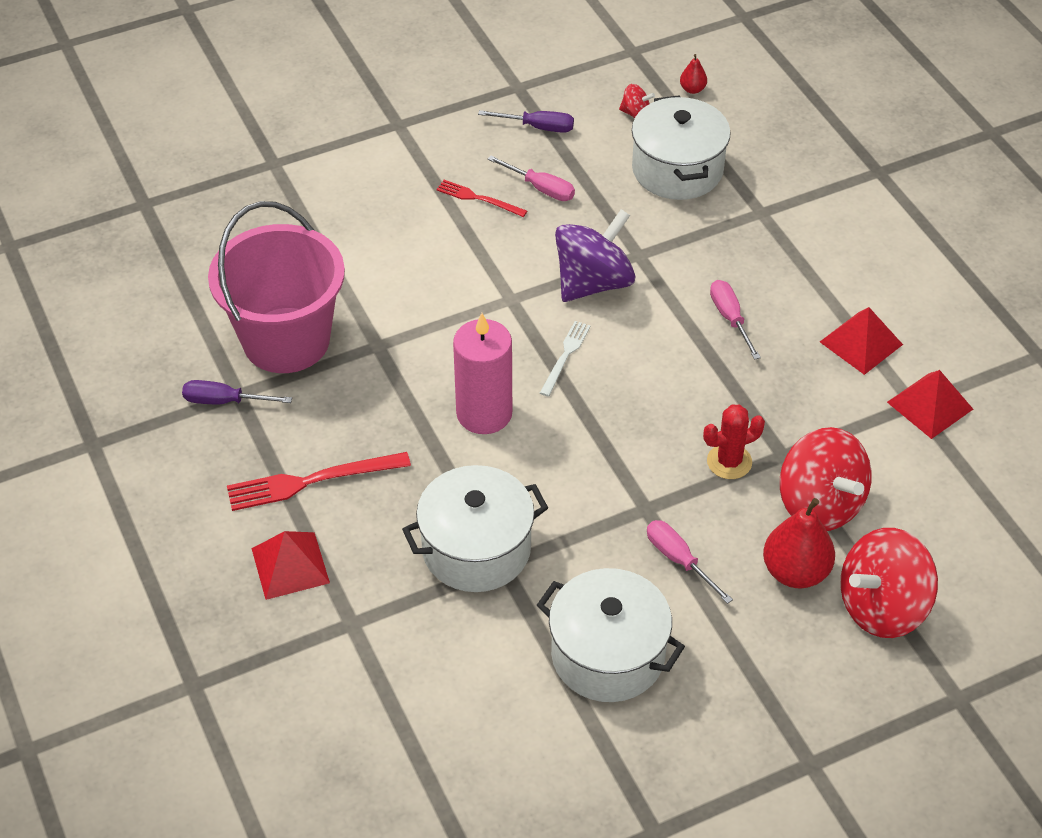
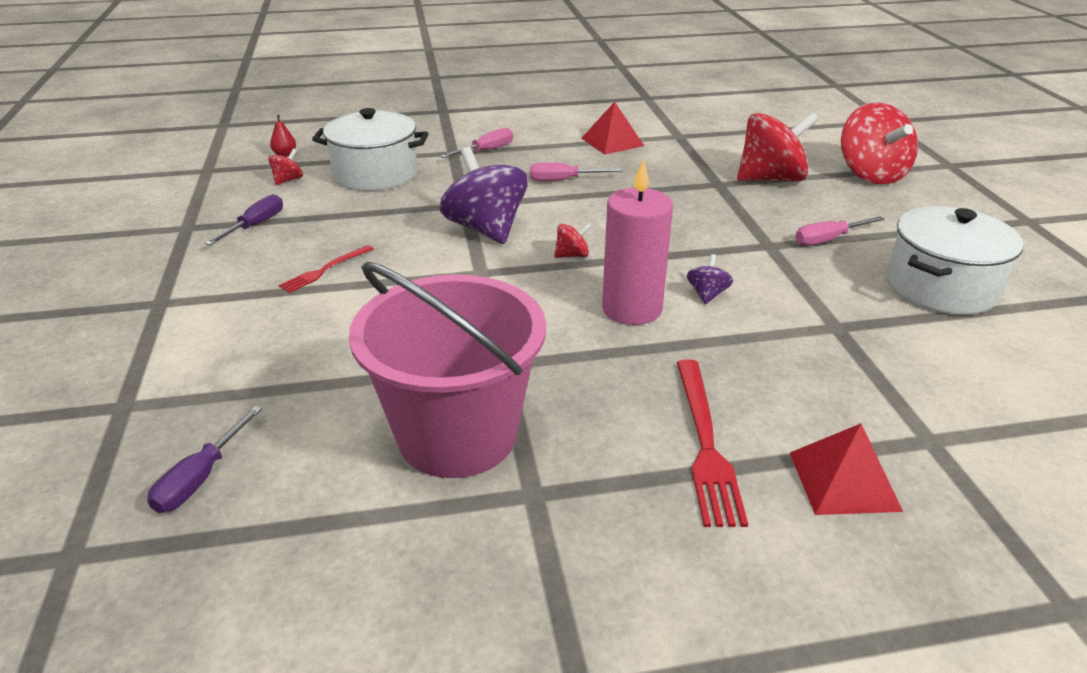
camera: 75 degrees left, 15 degrees down
purple screwdriver [182,380,292,404] -> purple screwdriver moved to [147,406,263,513]
white pot [402,465,548,592] -> none
pink screwdriver [488,156,575,201] -> pink screwdriver moved to [441,128,513,158]
white fork [540,321,591,397] -> red spinning top [554,223,592,258]
red cactus [703,405,765,479] -> none
red pear [763,498,835,588] -> none
red pyramid [887,370,973,439] -> none
none -> purple spinning top [687,254,733,304]

